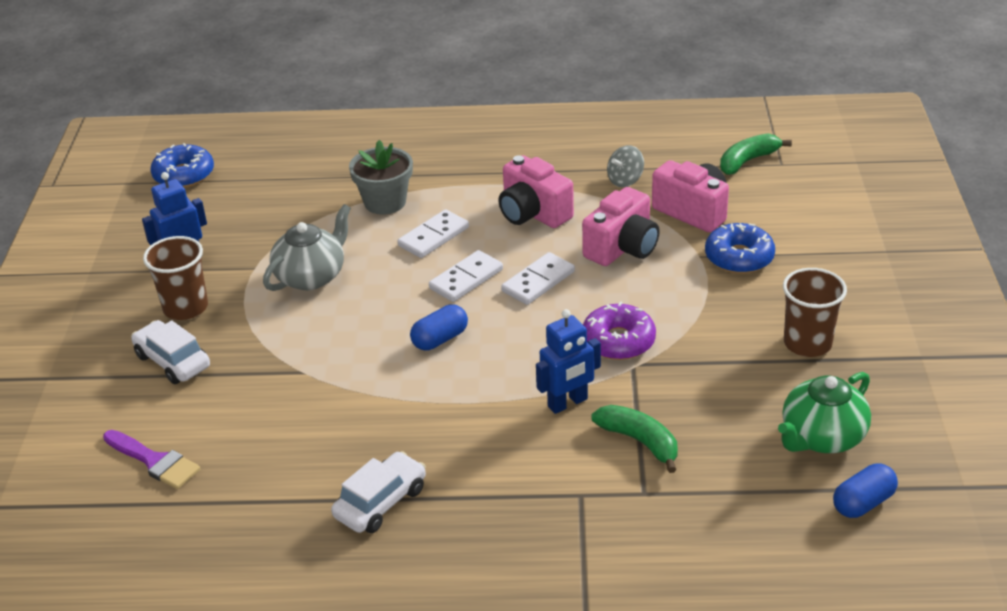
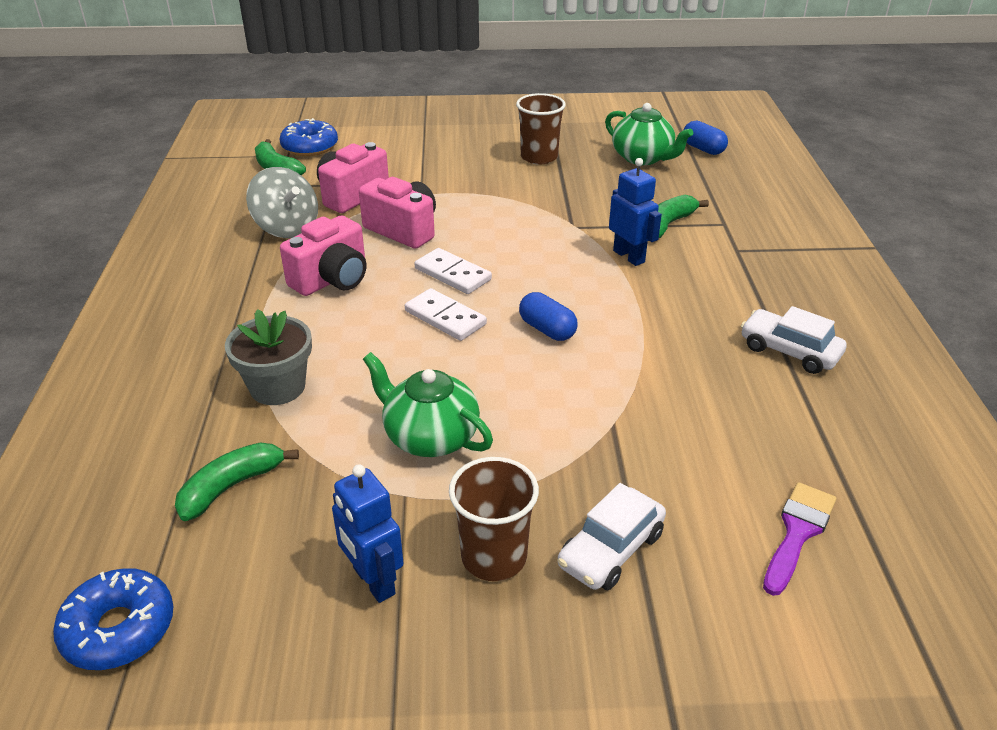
camera: 95 degrees left, 0 degrees up
grey teapot [263,204,351,291] -> green teapot [363,352,493,457]
white domino [398,209,469,258] -> none
purple donut [583,301,656,360] -> none
grey spinning top [607,145,644,187] -> grey spinning top [246,167,318,238], size x1.64
blue donut [705,223,775,274] -> blue donut moved to [280,118,338,156]
none -> green banana [175,442,299,521]

